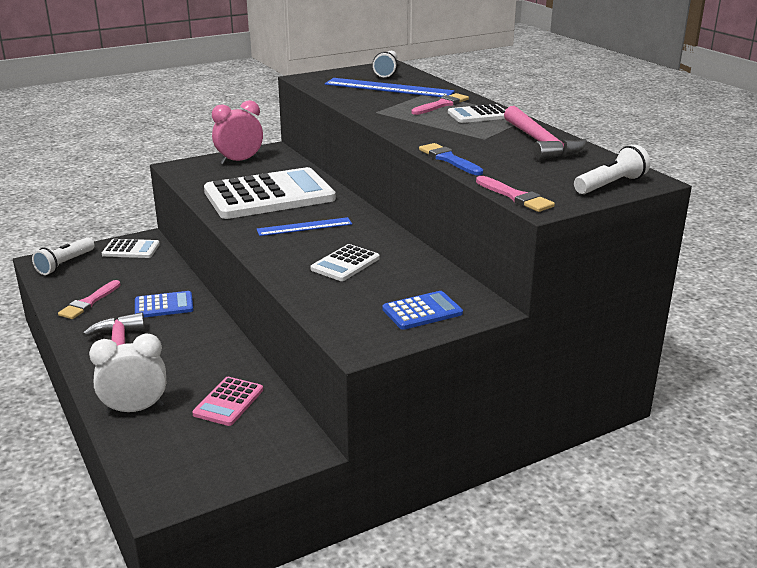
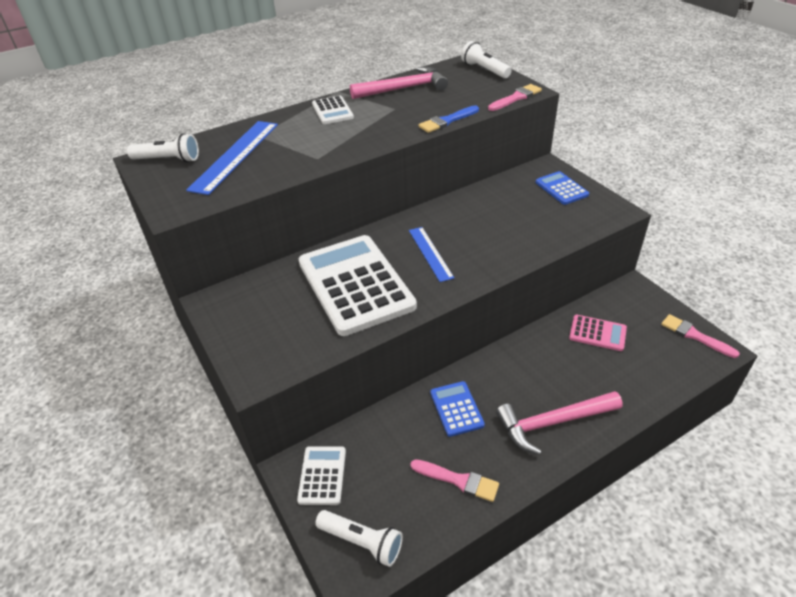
camera: 90 degrees left, 15 degrees up
white clock [89,334,166,414] -> none
pink clock [212,100,263,165] -> none
white calculator [311,244,380,281] -> none
pink brush [411,93,469,115] -> pink brush moved to [661,314,740,358]

